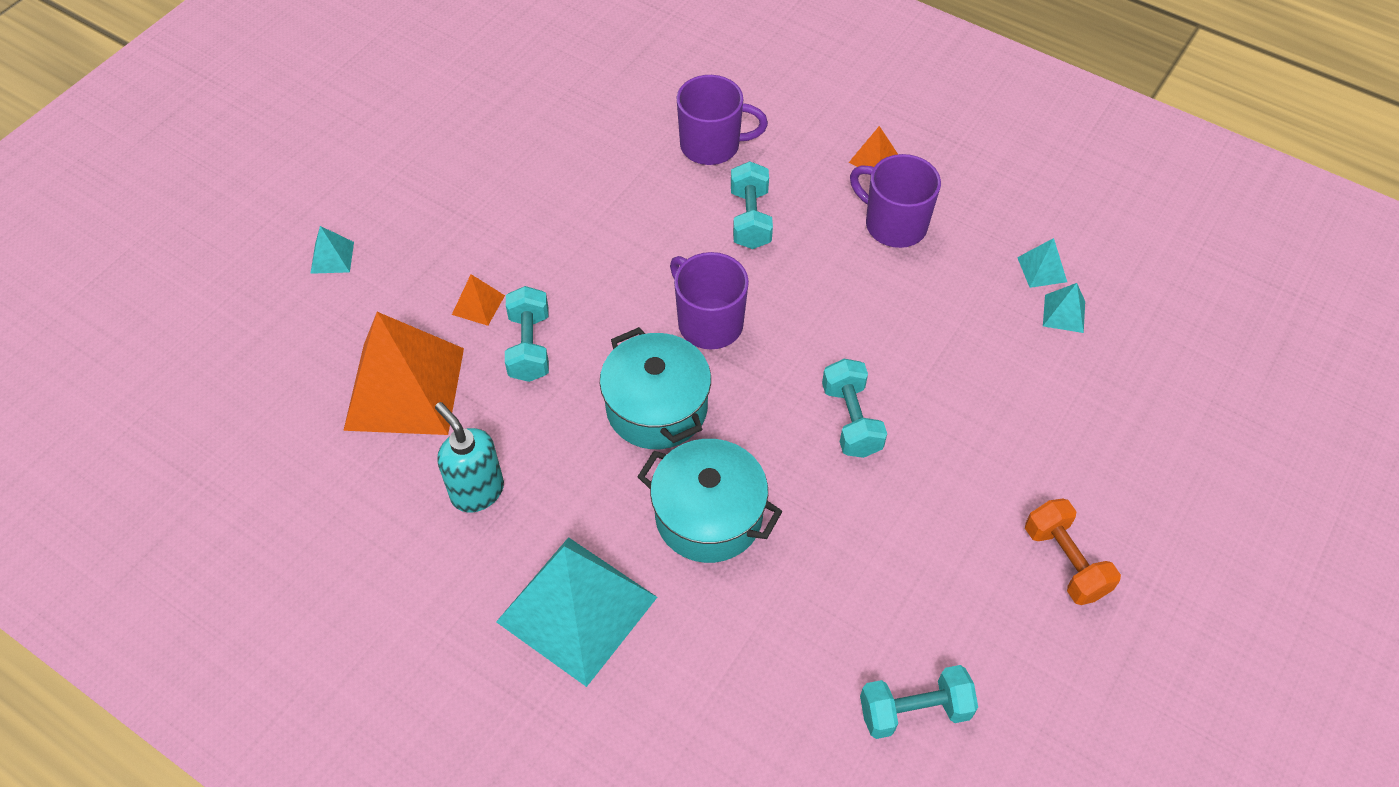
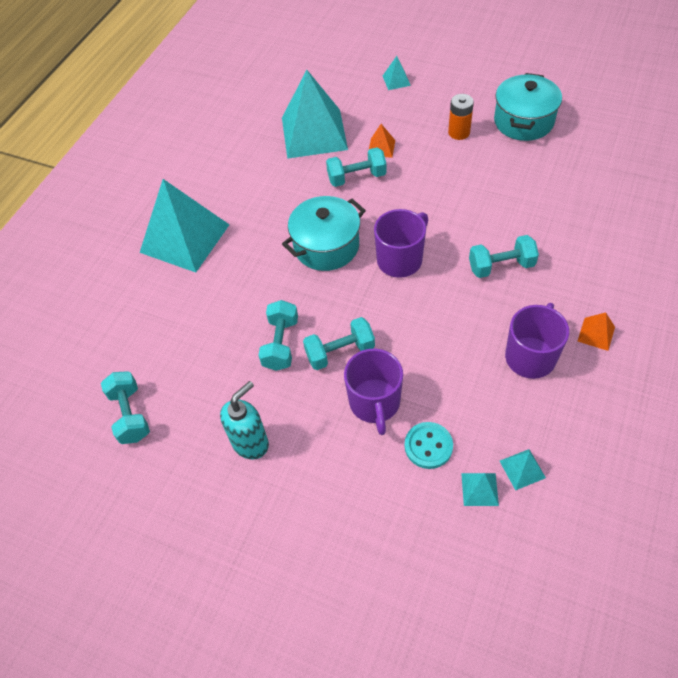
camera: 85 degrees right, 0 degrees up
orange pyramid [343,312,464,435] -> turquoise pyramid [282,70,348,159]
turquoise soap dispenser [435,402,504,512] -> turquoise soap dispenser moved to [220,381,269,459]
turquoise pot [637,439,783,563] -> turquoise pot moved to [494,73,562,141]
purple mug [676,75,768,165] -> purple mug moved to [344,349,403,435]
orange dumbbell [1025,499,1121,605] -> none
none -> turquoise dumbbell [258,300,298,371]
none -> turquoise button [405,422,453,469]
none -> orange battery [448,94,474,140]

